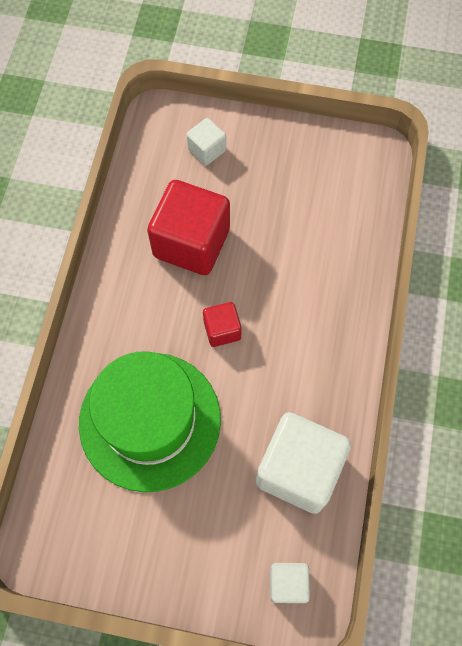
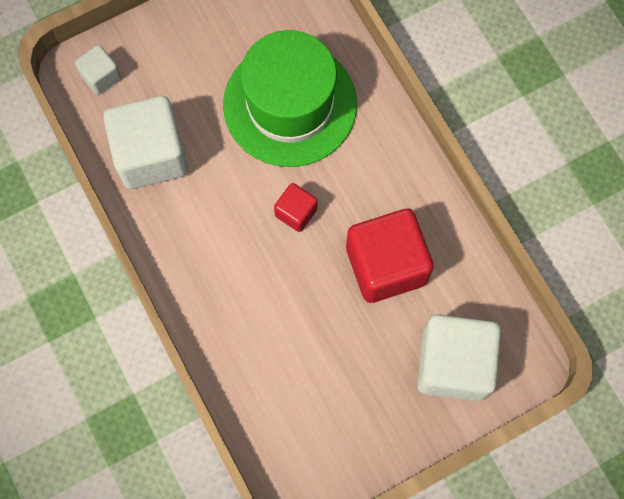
camera: 140 degrees right, 5 degrees up
white cube [187,118,226,165] -> white cube [417,314,501,401], size x2.03

